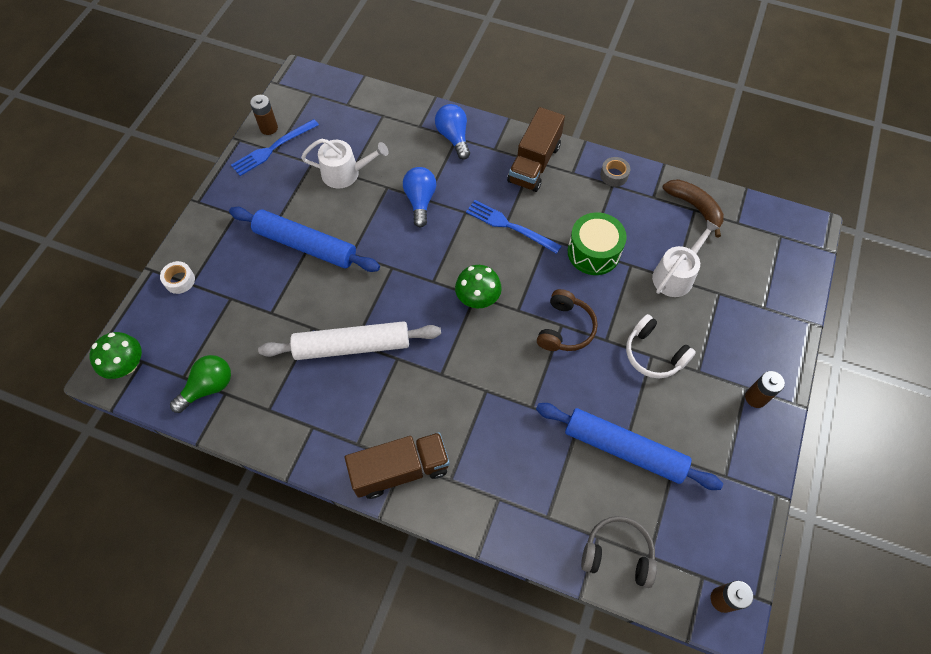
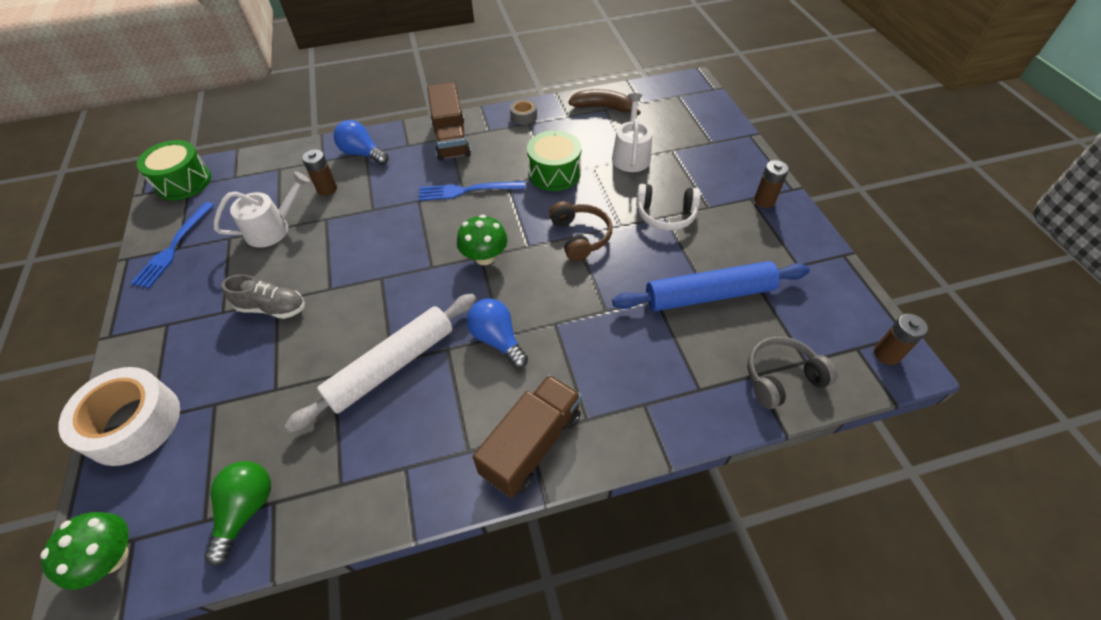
camera: 35 degrees left, 10 degrees down
white tape [160,261,195,294] -> white tape [58,367,180,466], size x2.19
blue rolling pin [229,207,380,272] -> grey shoe [221,274,305,319]
brown battery [250,95,278,135] -> brown battery moved to [302,149,337,196]
blue light bulb [403,167,436,228] -> blue light bulb moved to [467,299,528,368]
none -> green drum [137,140,211,200]

